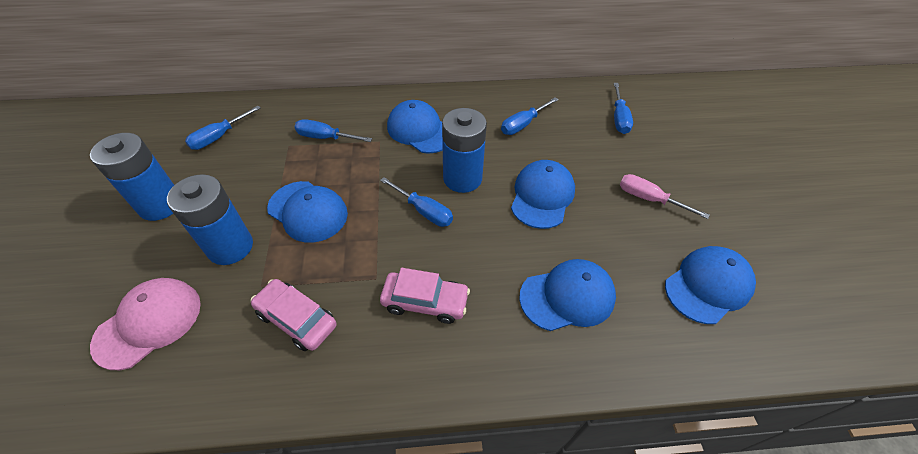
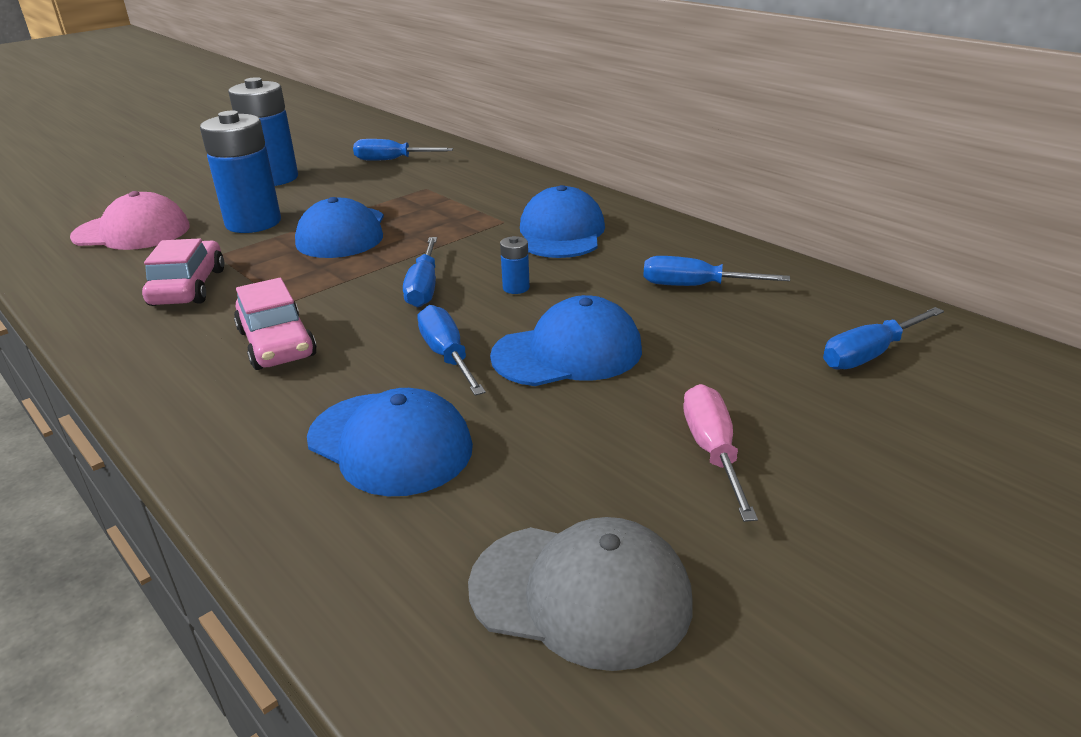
camera: 55 degrees right, 20 degrees down
blue screwdriver [295,119,372,142] -> blue screwdriver moved to [417,305,486,396]
blue battery [442,108,487,193] -> blue battery [500,236,530,294], size x0.42
blue cap [665,246,756,324] -> grey cap [468,517,693,671]

